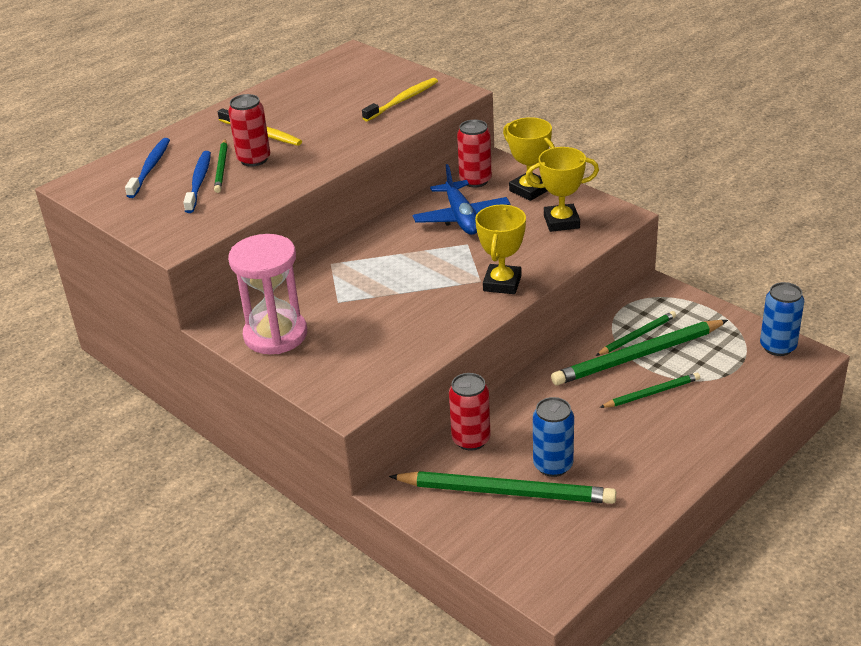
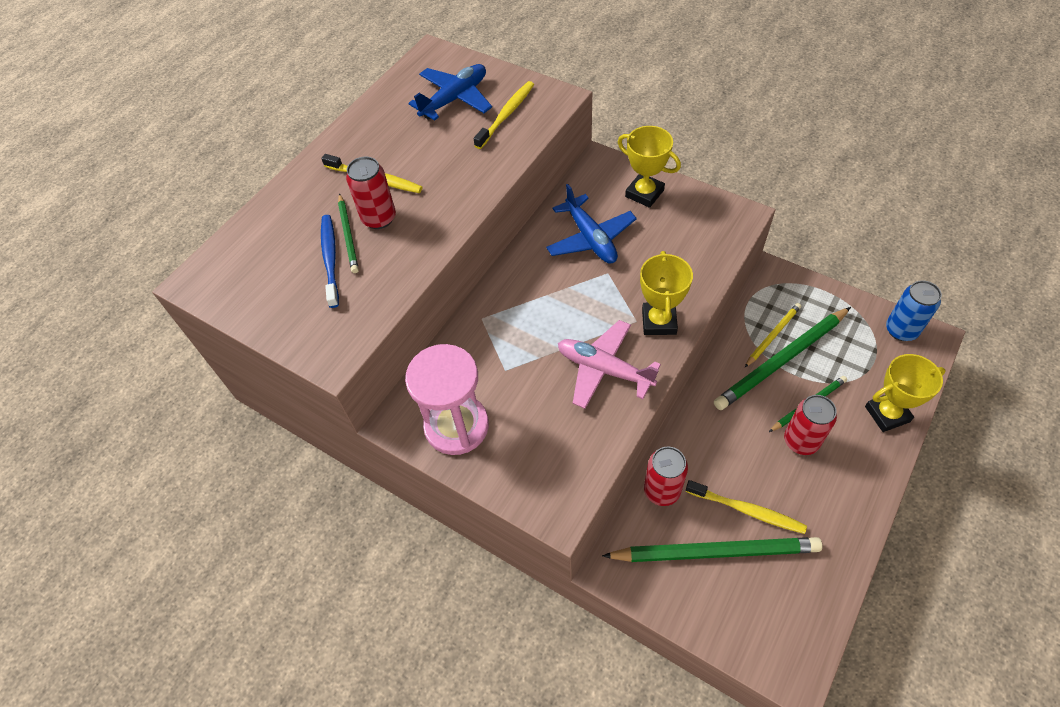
camera: 10 degrees left, 20 degrees up
blue toothbrush [125,138,170,198] -> none
red can [457,120,492,188] -> red can moved to [784,395,837,455]
yellow trophy [525,147,599,232] -> yellow trophy moved to [865,354,946,432]
blue can [533,397,574,477] -> yellow toothbrush [686,480,807,534]
green pencil [596,311,676,356] -> yellow pencil [745,303,801,367]
none -> blue plane [408,64,492,121]
none -> pink plane [558,320,661,409]

